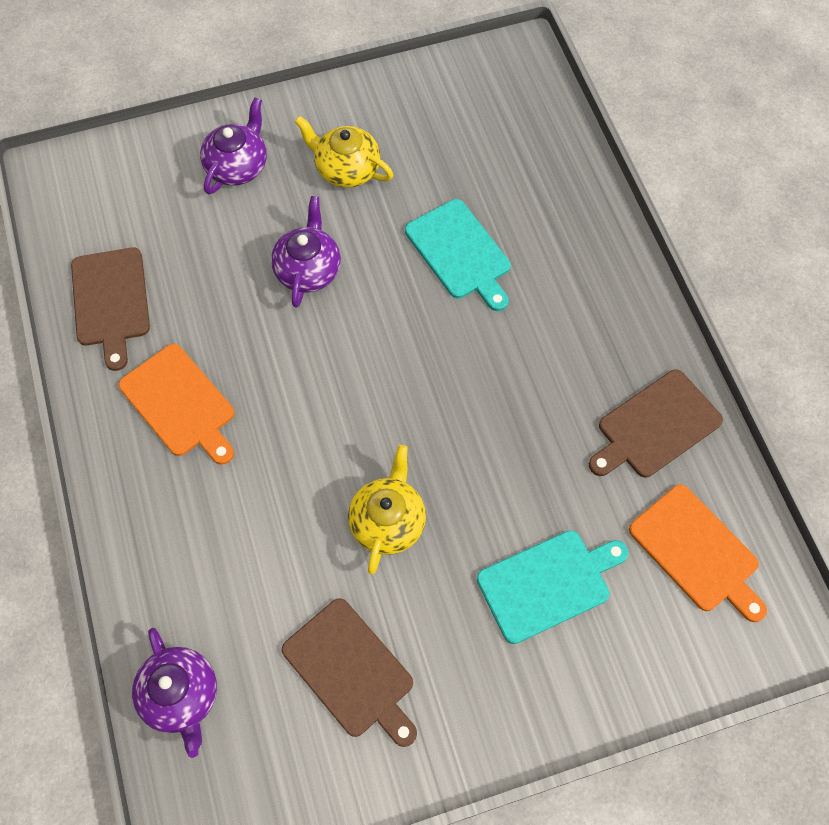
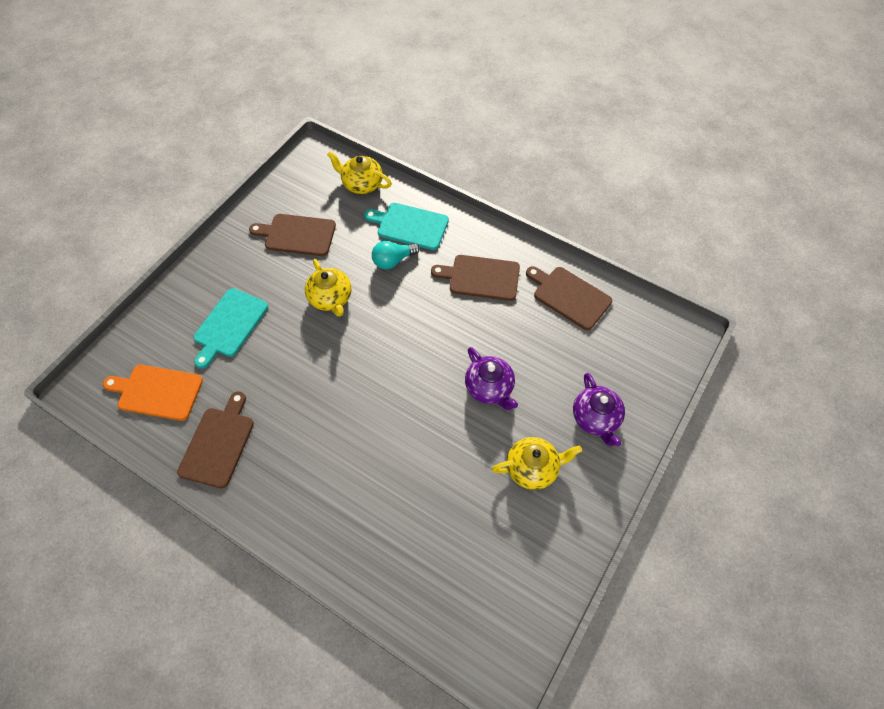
camera: 140 degrees right, 5 degrees down
orange cutting board [118,344,234,465] -> brown cutting board [431,255,520,301]
purple teapot [132,628,217,758] -> yellow teapot [327,151,392,194]
turquoise cutting board [405,199,511,311] -> turquoise cutting board moved to [364,203,449,250]
none -> turquoise light bulb [372,241,420,269]

